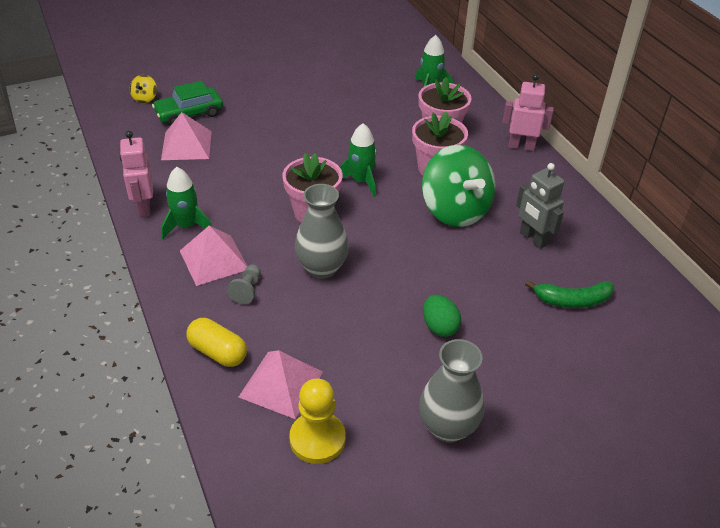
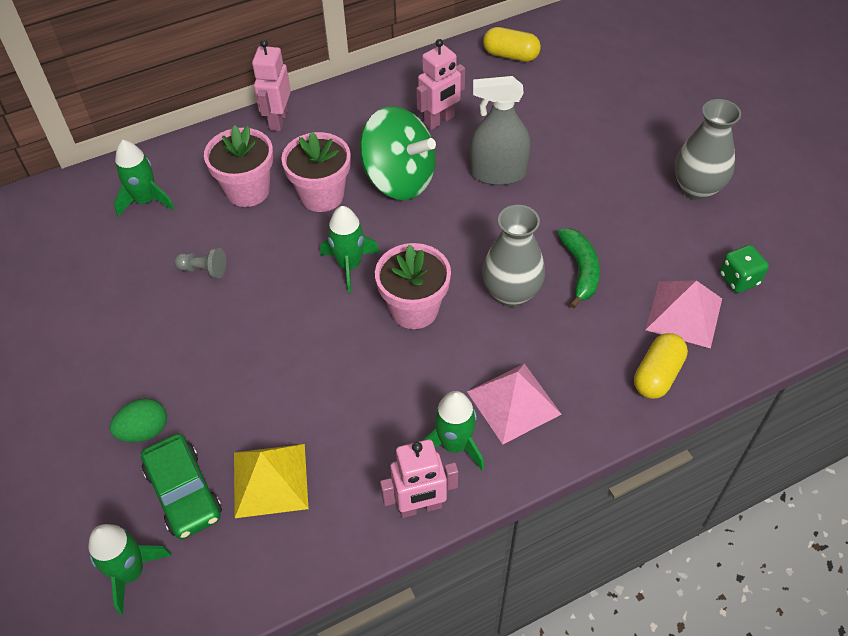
camera: 90 degrees left, 10 degrees up
yellow spinning top [130,75,157,103] -> green rocket [88,524,172,615]
pink pyramid [161,112,212,160] -> yellow pyramid [234,444,309,518]
grey pawn [227,264,261,304] -> grey pawn moved to [174,248,226,278]
yellow pawn [289,378,346,464] -> green dice [720,245,769,293]
green spinning top [422,145,496,227] -> green spinning top turned 60 degrees clockwise [360,106,436,200]
green egg [423,295,461,337] -> green egg moved to [110,398,167,442]
grey robot [516,163,565,249] -> pink robot [416,39,465,130]
green banana [525,280,614,308] -> green banana moved to [558,228,600,308]
none -> grey spray bottle [470,76,531,185]
none -> yellow capsule [483,27,541,62]

